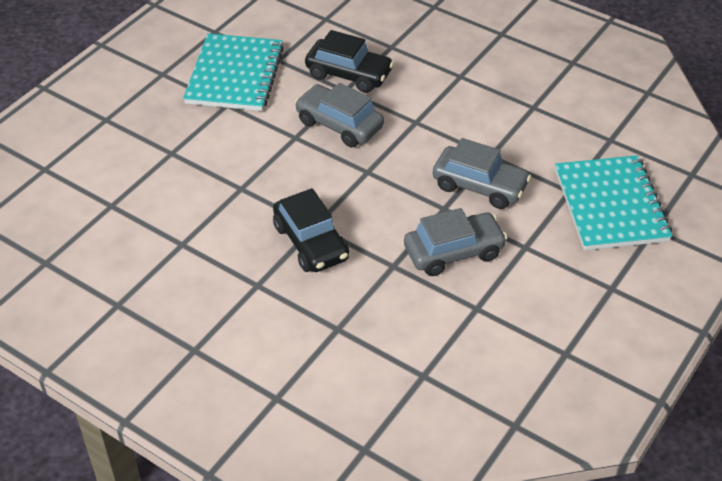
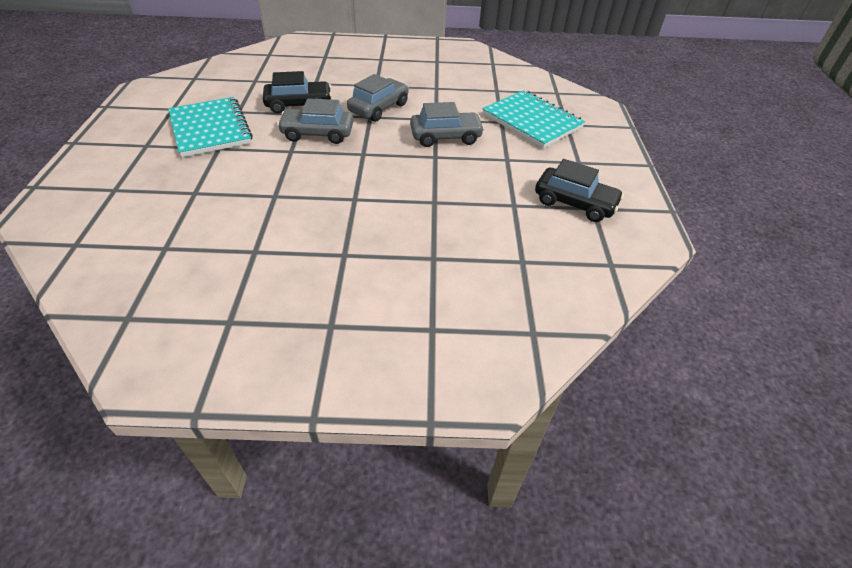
camera: 35 degrees left, 0 degrees up
black car [273,188,349,272] -> black car moved to [535,159,624,222]
grey car [404,208,507,276] -> grey car moved to [347,74,409,122]

